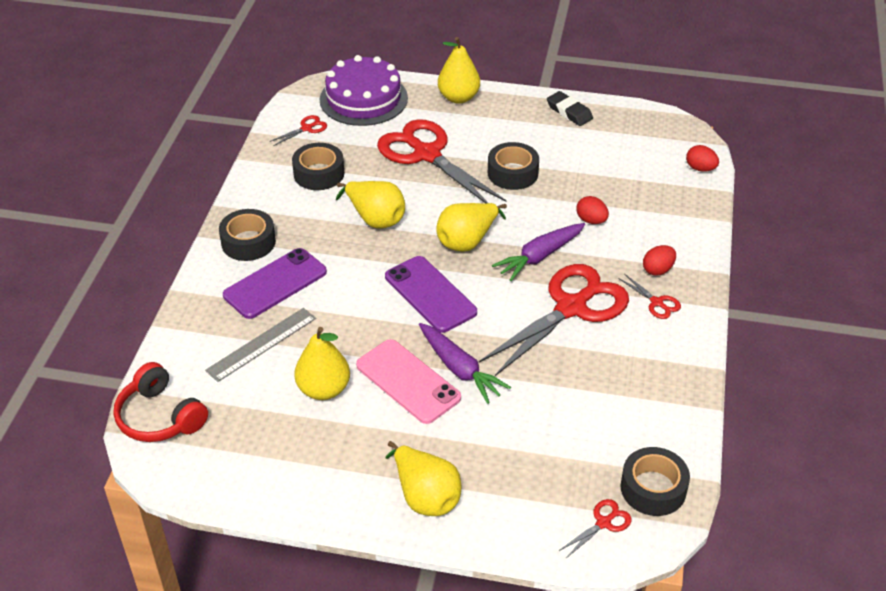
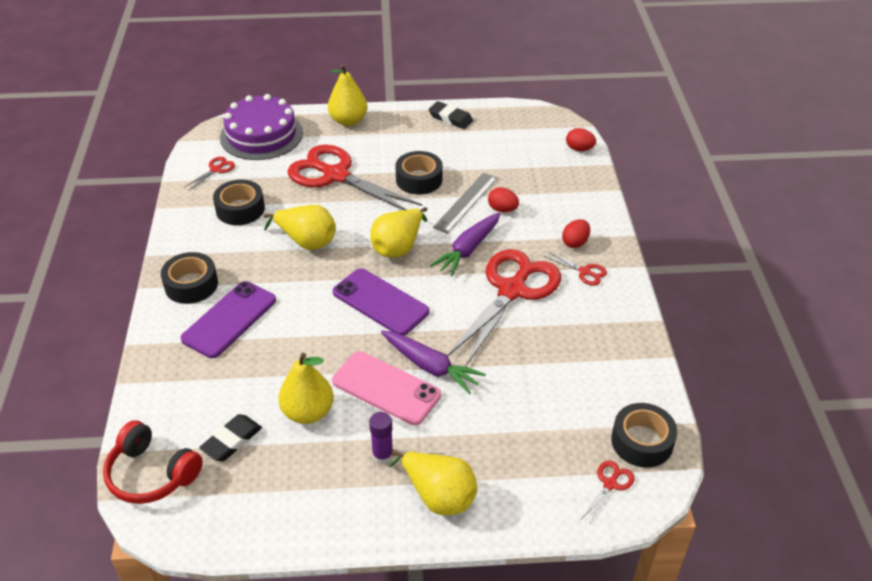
camera: 15 degrees left, 0 degrees up
grey ruler [205,308,316,382] -> grey ruler moved to [433,173,498,234]
none -> black eraser [199,414,262,461]
none -> purple glue stick [369,412,393,464]

